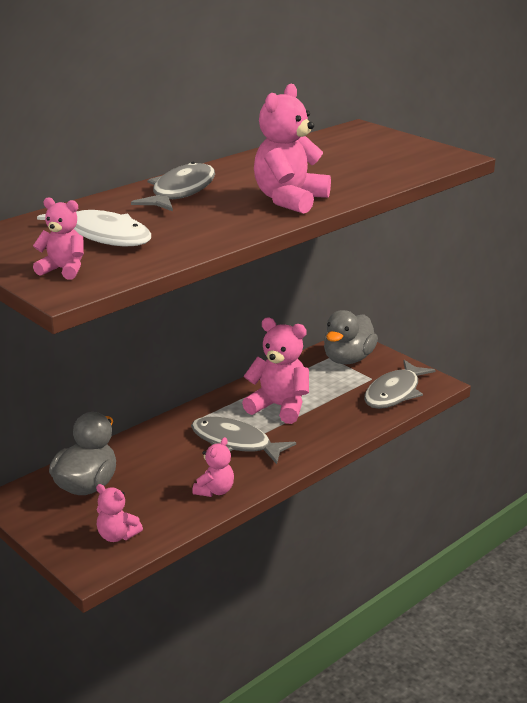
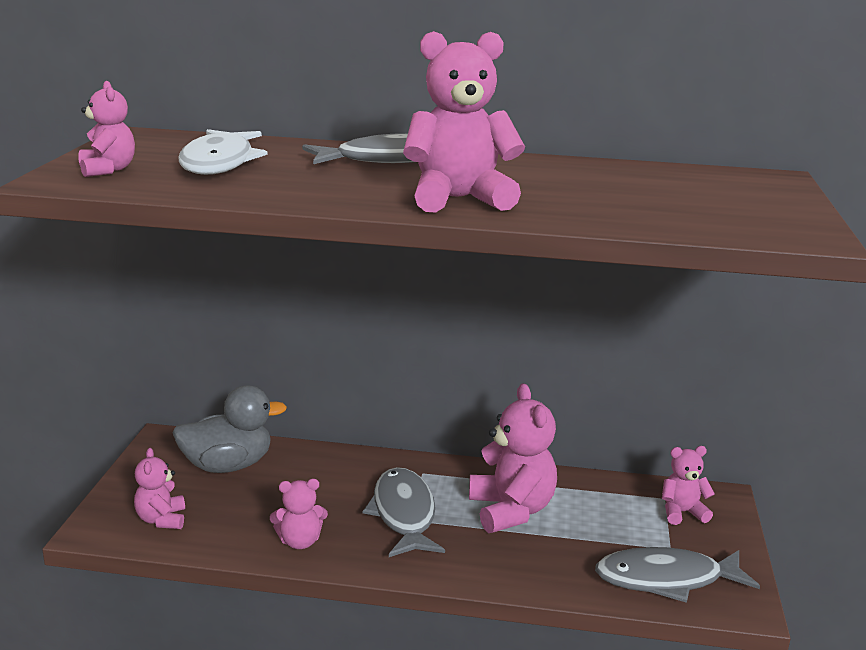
camera: 50 degrees right, 5 degrees down
grey duck [324,310,378,364] -> pink teddy bear [662,446,715,525]

